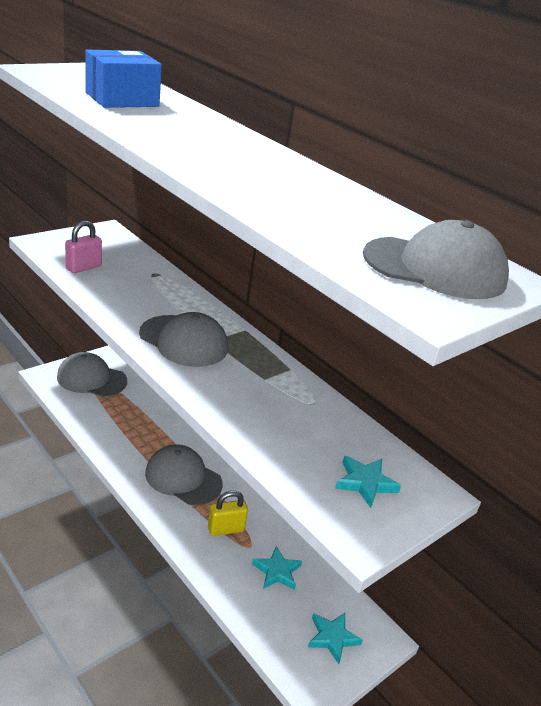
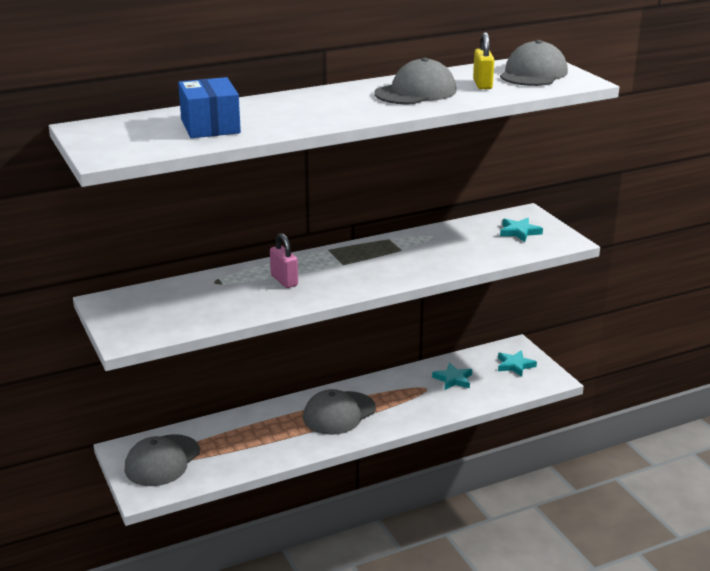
camera: 70 degrees left, 5 degrees down
pink padlock [65,221,102,273] -> pink padlock moved to [270,233,298,288]
grey cap [139,312,228,367] -> grey cap moved to [375,58,457,104]
yellow padlock [208,491,248,536] -> yellow padlock moved to [473,32,494,89]

